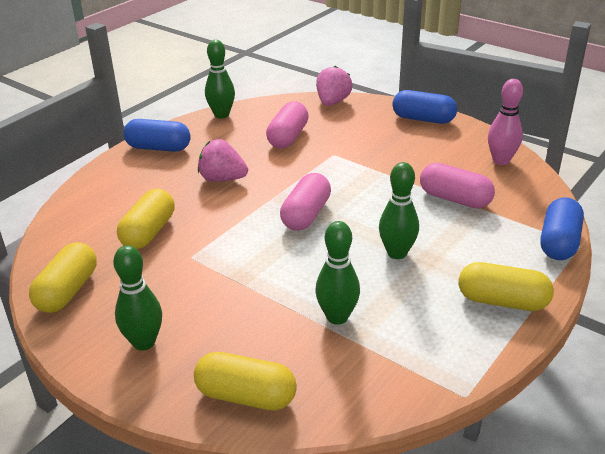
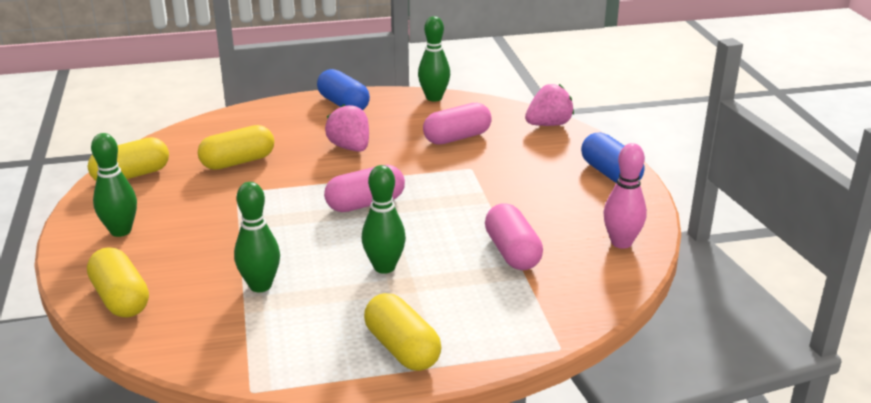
camera: 40 degrees right, 5 degrees down
blue capsule [540,197,584,260] -> none

